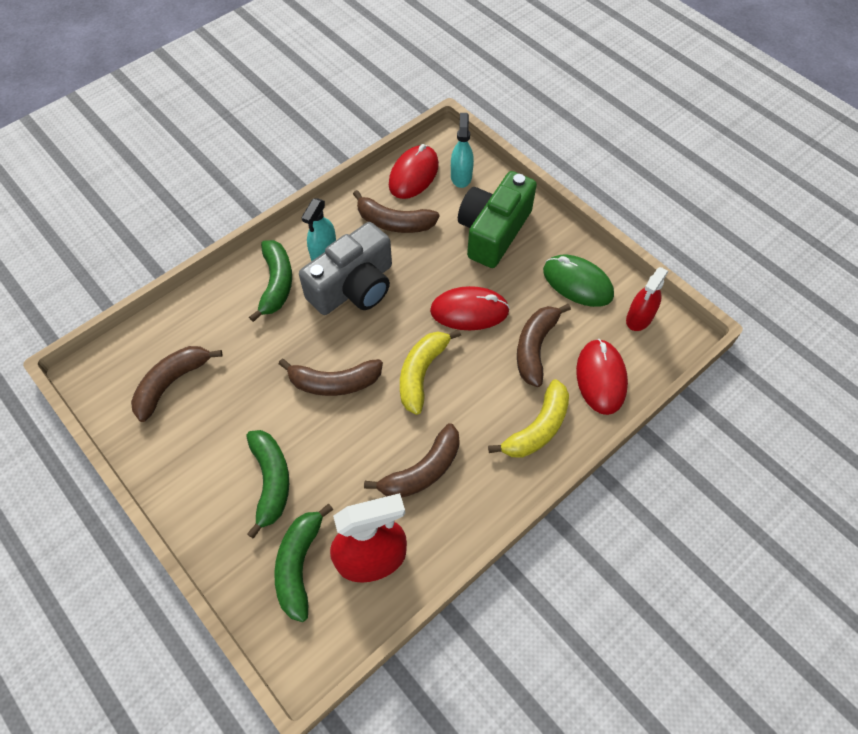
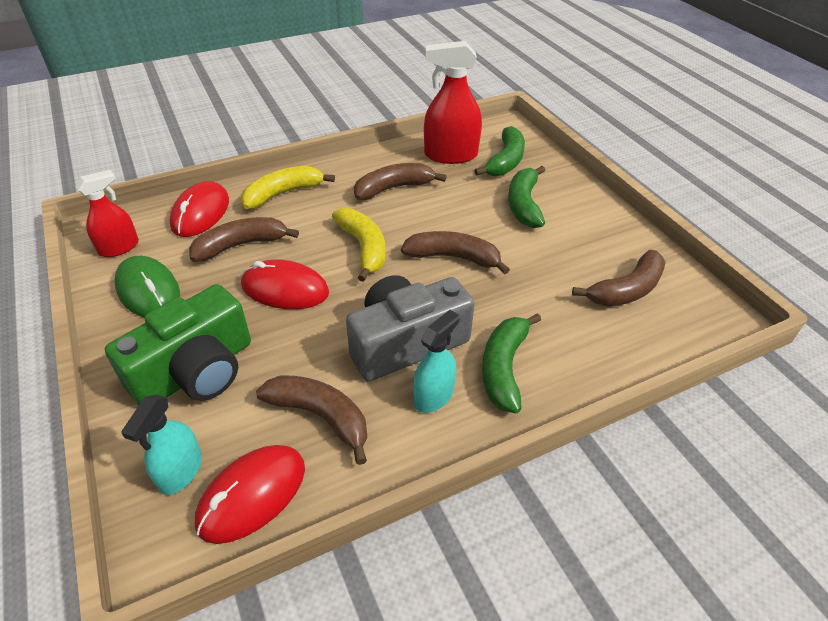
camera: 165 degrees left, 15 degrees down
yellow banana [400,330,461,415] -> yellow banana turned 60 degrees counterclockwise [332,208,386,282]
brown banana [517,304,571,387] -> brown banana turned 150 degrees counterclockwise [189,217,299,262]

